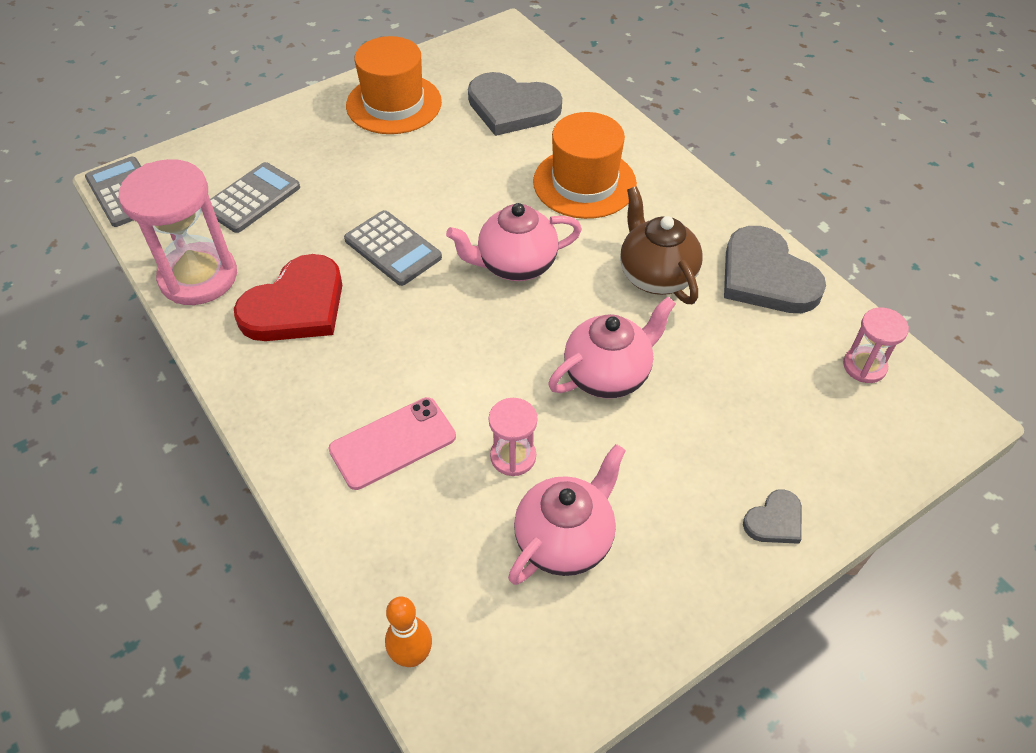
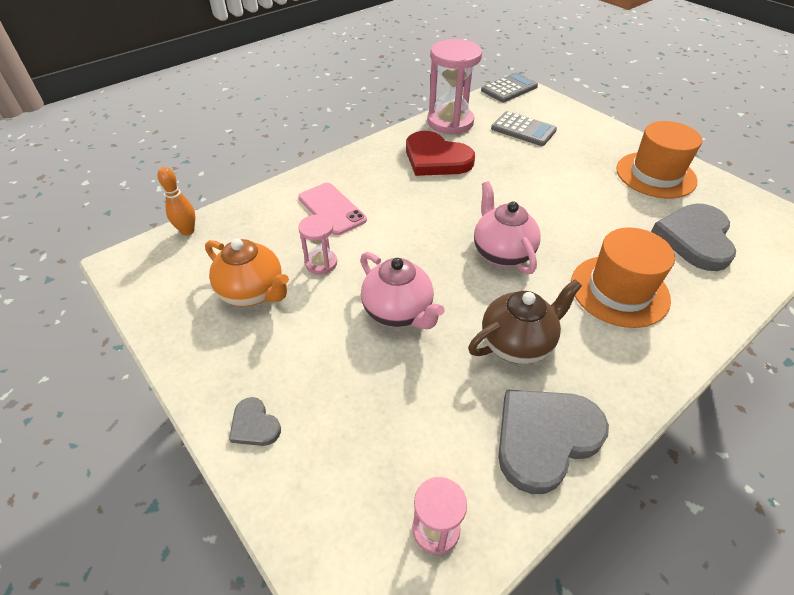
camera: 85 degrees right, 5 degrees down
grey calculator [344,210,442,286] -> none
pink teapot [508,444,626,585] -> orange teapot [205,238,289,307]

